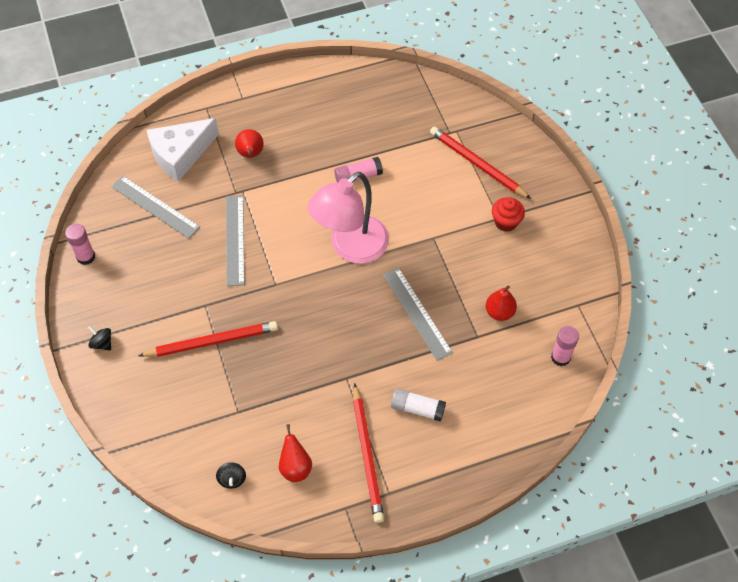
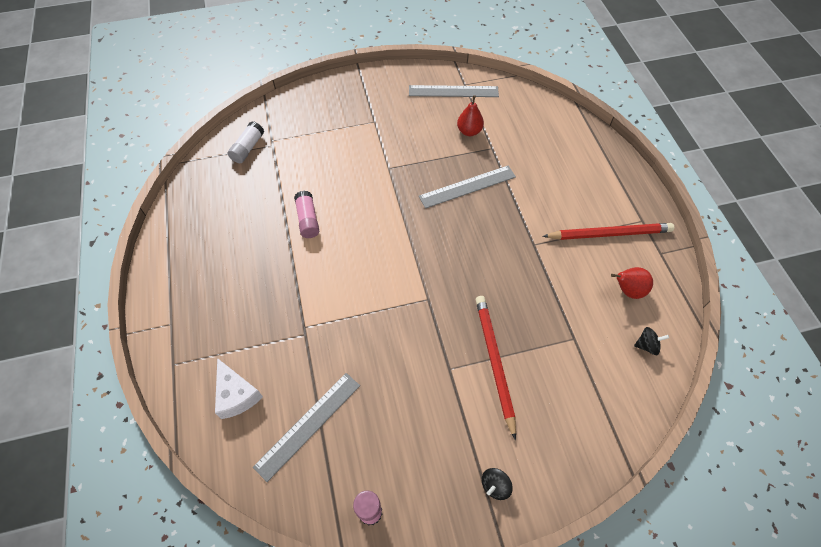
camera: 85 degrees left, 0 degrees up
white cheese [147,118,219,182] -> white cheese [215,358,263,419], size x0.66
grey ruler [226,195,245,286] -> grey ruler moved to [409,85,499,97]
red pear [235,129,263,158] -> none
pink lamp [308,172,389,264] -> none
white glue stick [391,388,446,422] -> white glue stick moved to [228,121,264,163]
red pencil [430,126,531,199] -> none
red cupcake [492,197,525,232] -> none
pink glue stick [551,326,579,367] -> none

